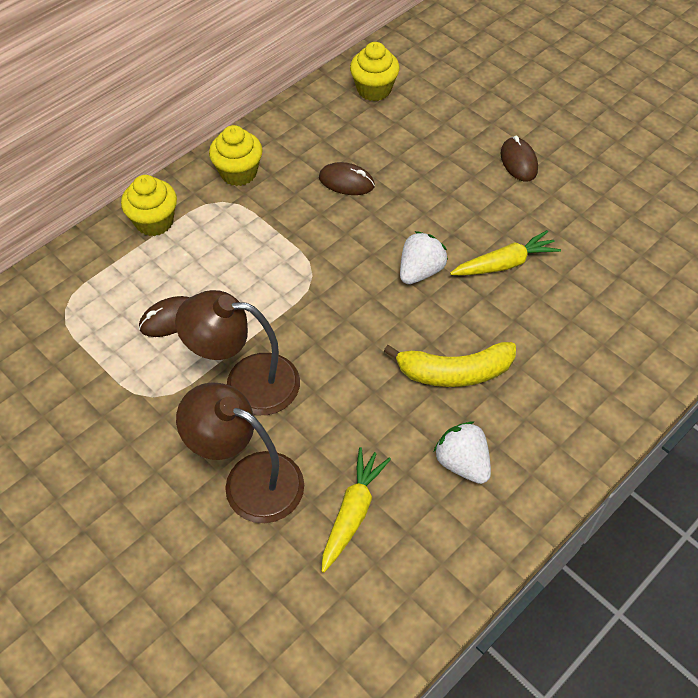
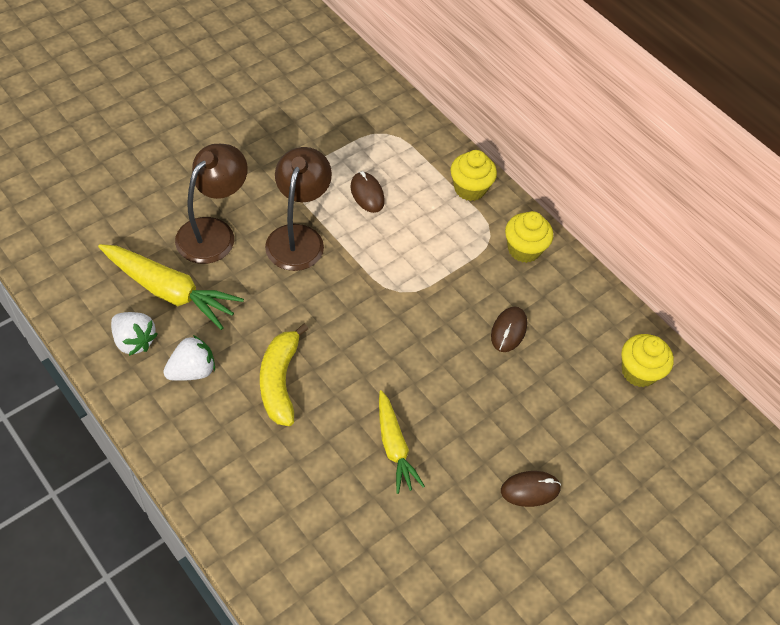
camera: 90 degrees right, 0 degrees up
yellow carrot [322,447,391,573] -> yellow carrot [98,244,244,330], size x1.55
white strawberry [400,231,448,284] -> white strawberry moved to [111,312,158,356]

